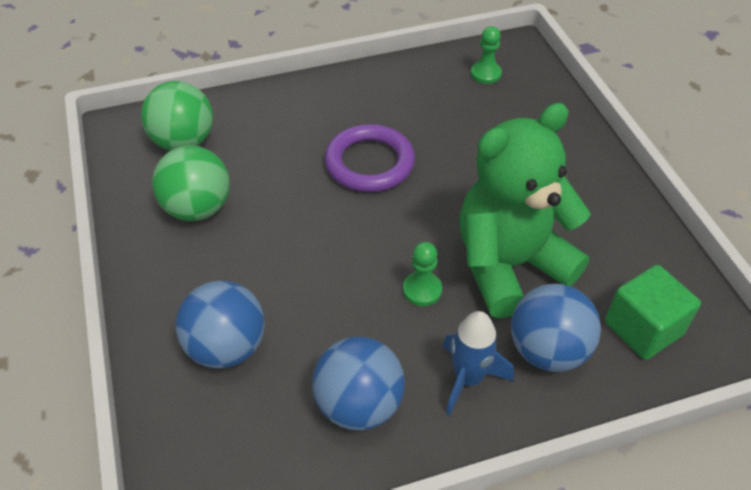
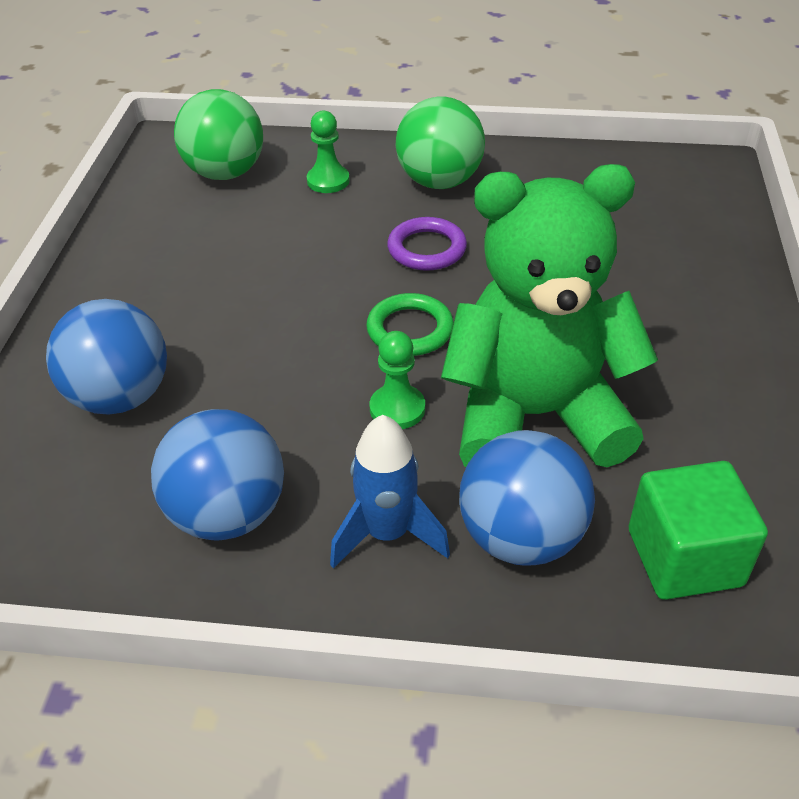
camera: 25 degrees right, 5 degrees down
green ball [152,145,229,221] -> green ball moved to [395,97,485,189]
purple ring [325,124,415,192] -> purple ring [387,217,467,271], size x0.65
green pawn [471,26,502,84] -> green pawn moved to [307,110,350,193]
none -> green ring [366,293,454,356]

